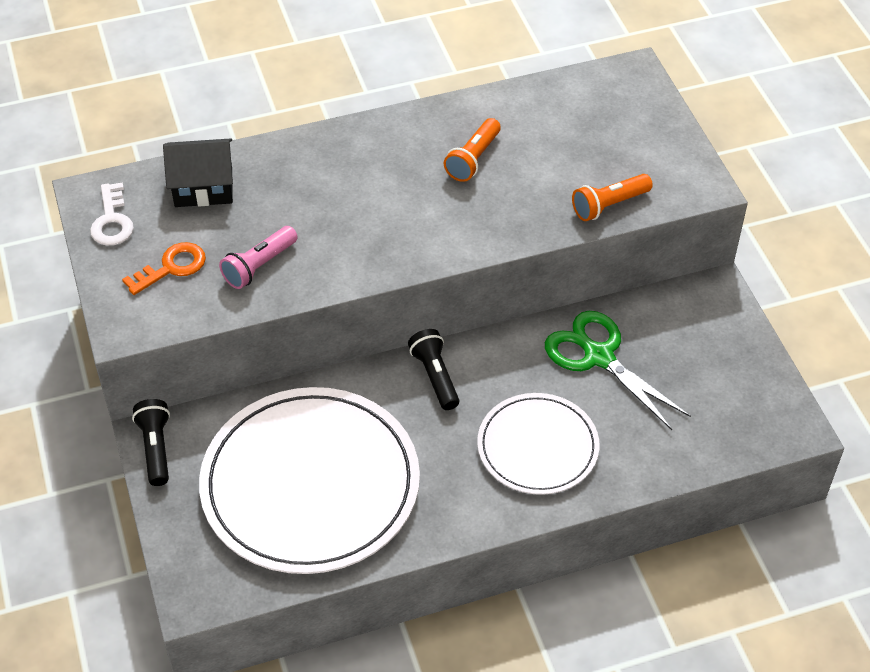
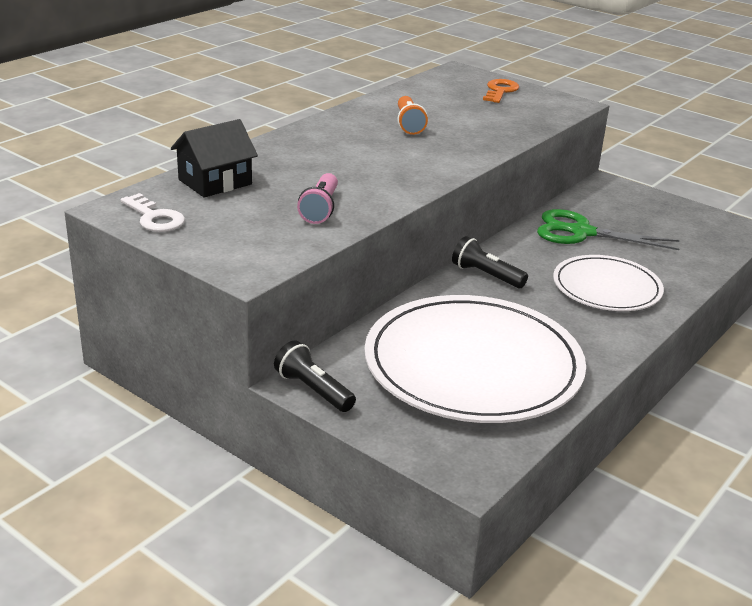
camera: 35 degrees left, 20 degrees down
orange key [122,242,206,295] -> orange key moved to [483,79,519,103]
orange flashlight [572,174,653,221] -> none

